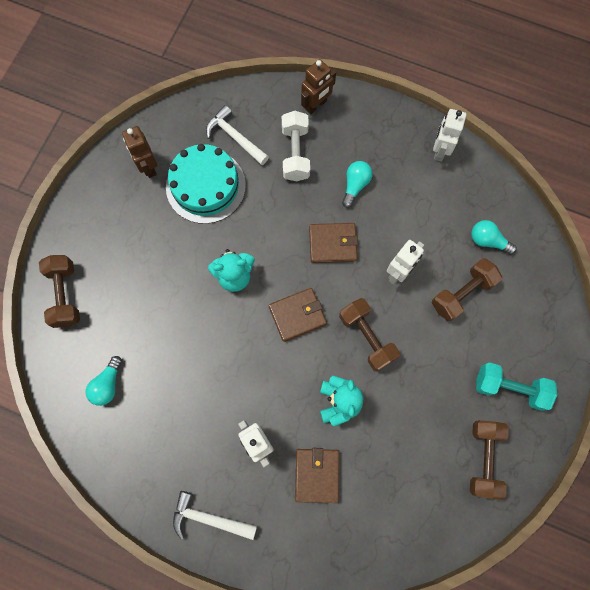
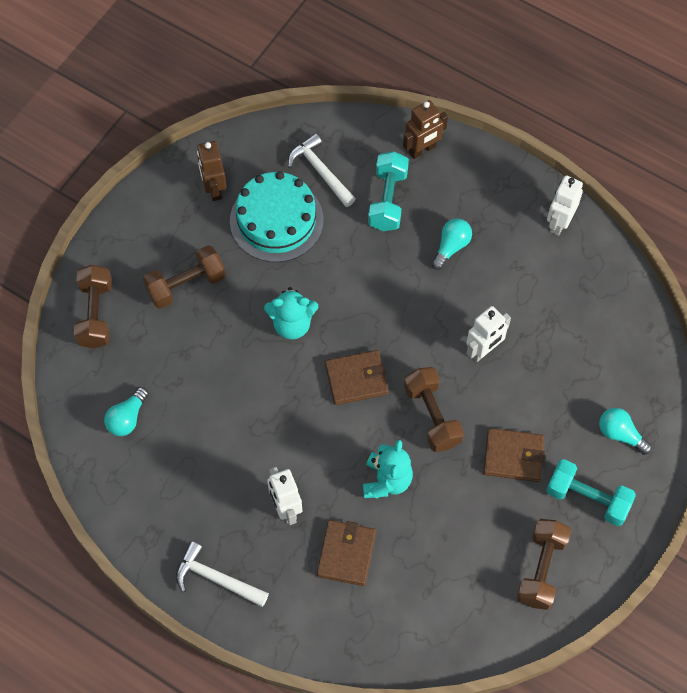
camera: 10 degrees right, 10 degrees down
white dumbbell [282,111,310,181] -> turquoise dumbbell [368,151,409,231]
brown wallet [309,223,358,263] -> brown wallet moved to [483,428,545,482]
brown dumbbell [432,258,502,321] -> brown dumbbell moved to [143,245,226,309]
turquoise light bulb [471,220,517,255] -> turquoise light bulb moved to [599,408,652,455]

